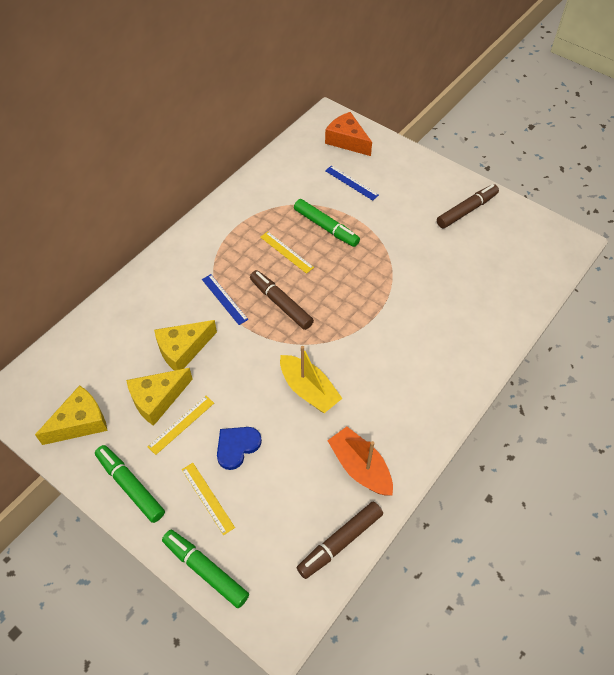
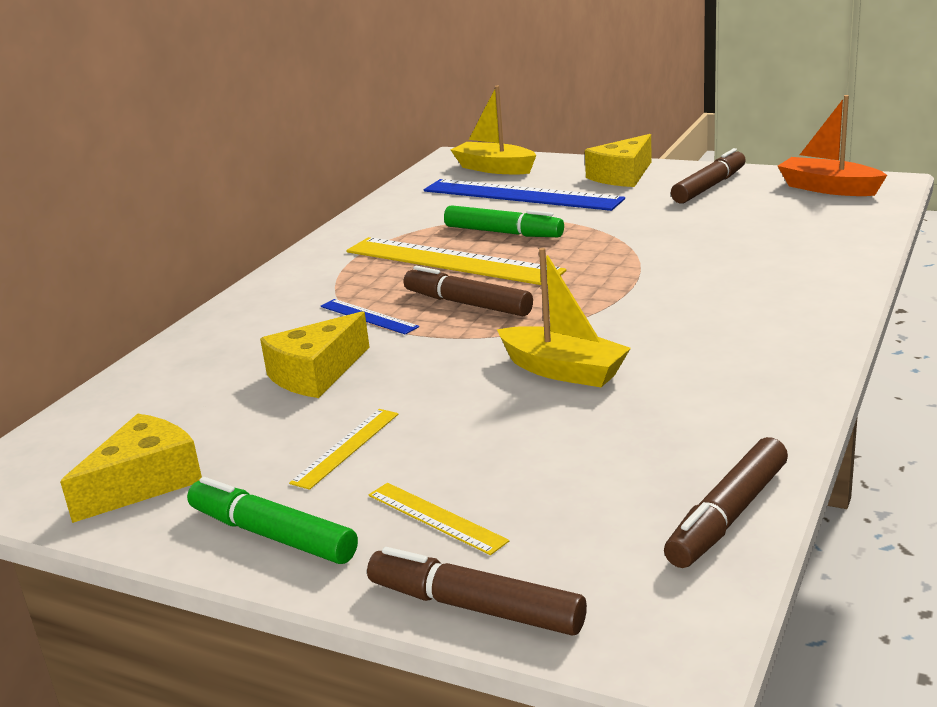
camera: 10 degrees left, 30 degrees down
yellow cheese [126,368,193,426] -> yellow cheese moved to [585,134,652,187]
green marker [162,530,249,608] -> brown marker [367,547,587,636]
blue heart [217,427,262,470] -> none
yellow ruler [260,231,314,274] -> yellow ruler [346,237,566,285], size x2.13
orange cheese [325,112,372,156] -> yellow boat [450,85,536,174]
blue ruler [325,165,379,201] -> blue ruler [424,179,625,211], size x2.13
orange boat [327,427,393,496] -> orange boat moved to [778,95,887,196]

